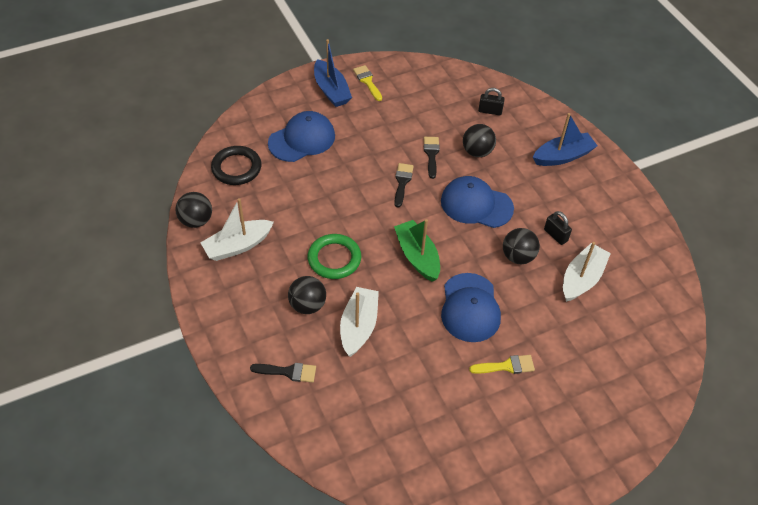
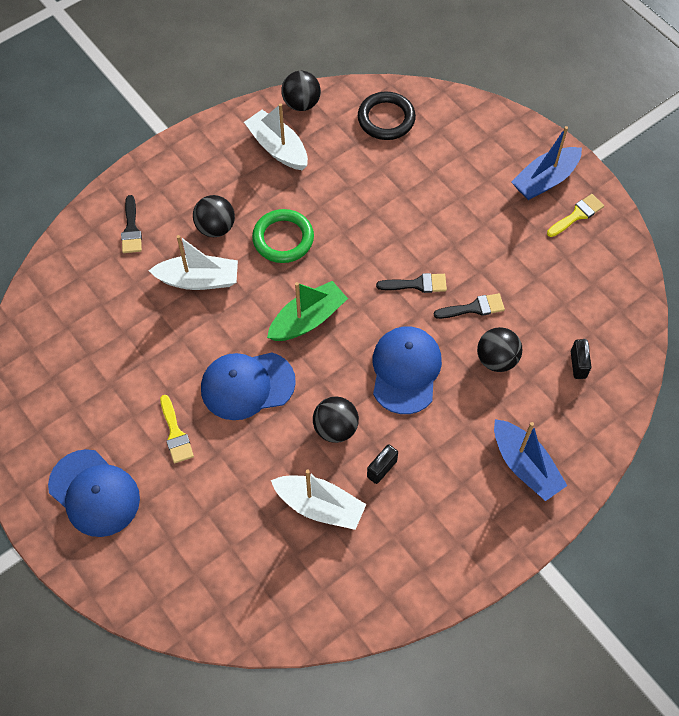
camera: 80 degrees right, 10 degrees up
blue cap [268,111,335,162] -> blue cap moved to [48,449,140,537]

